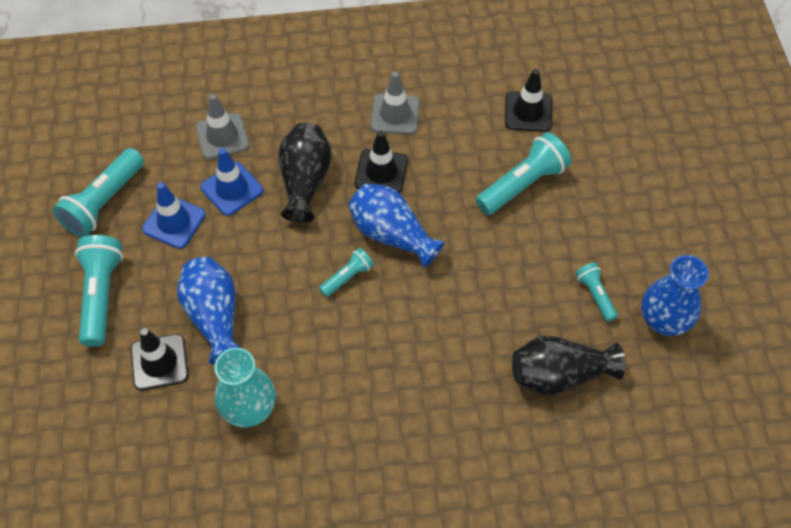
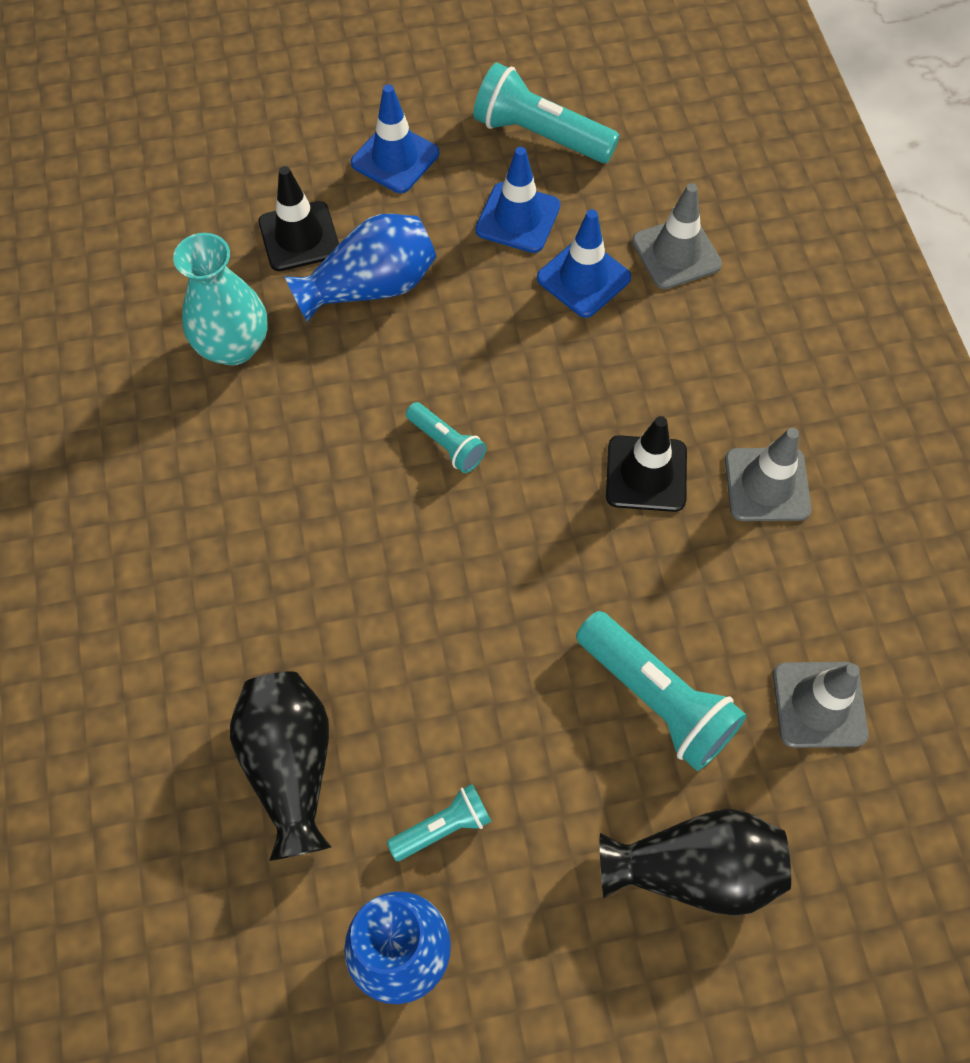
camera: 85 degrees right, 5 degrees up
turquoise flashlight [75,235,123,347] -> blue traffic cone [351,84,439,193]
black vase [279,123,332,223] -> black vase moved to [600,809,791,916]
blue vase [348,183,445,268] -> none
black traffic cone [505,69,552,132] -> grey traffic cone [773,662,869,748]

